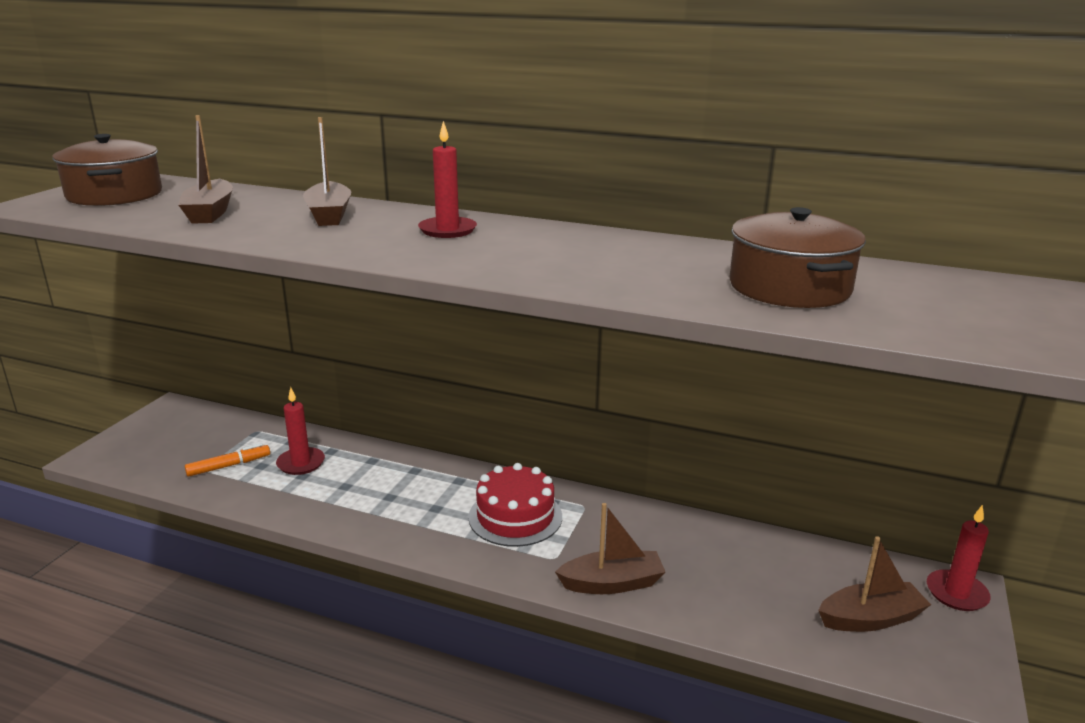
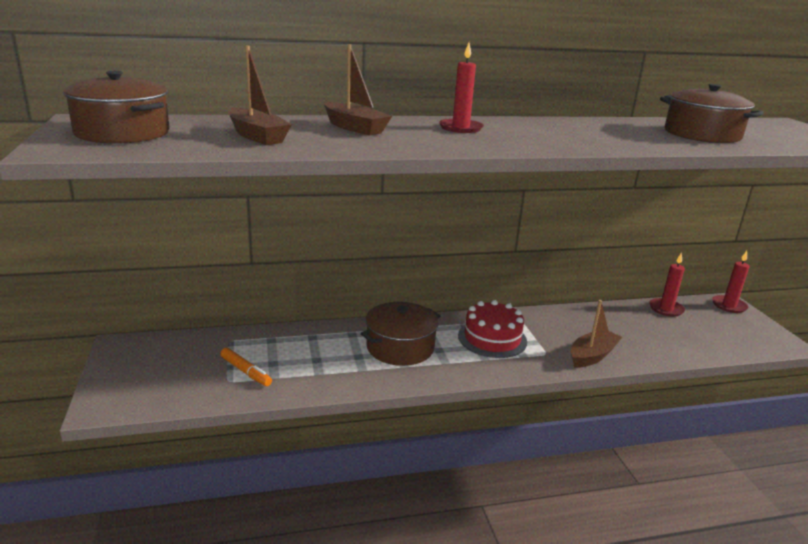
camera: 35 degrees left, 0 degrees up
orange marker [185,443,270,477] -> orange marker turned 105 degrees clockwise [220,348,272,386]
red candle [276,387,325,475] -> red candle moved to [649,252,685,317]
brown boat [818,536,931,632] -> none
none -> brown pot [361,302,440,366]

